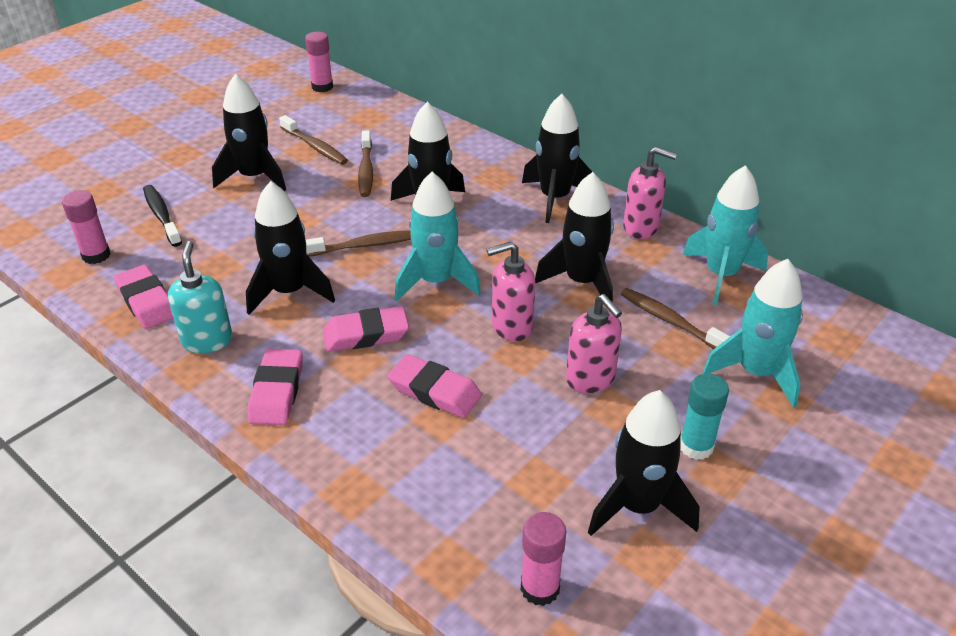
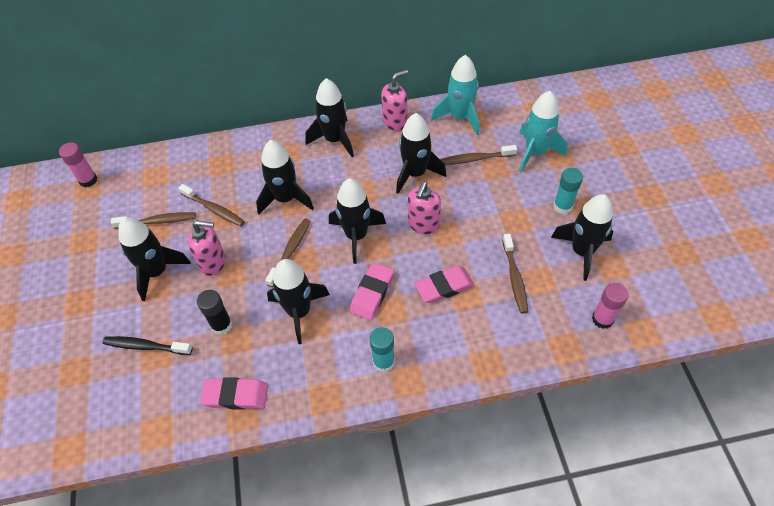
camera: 50 degrees left, 15 degrees up
pink glue stick [62,190,110,264] -> none
turquoise soap dispenser [168,241,233,353] -> none
pink eraser [248,349,303,425] -> turquoise glue stick [369,327,395,372]
turquoise rocket [395,172,481,301] -> black rocket [329,178,386,264]
pink soap dispenser [566,294,622,393] -> pink soap dispenser moved to [188,220,226,276]
none -> black glue stick [197,290,232,335]
none -> brown toothbrush [502,234,528,314]

